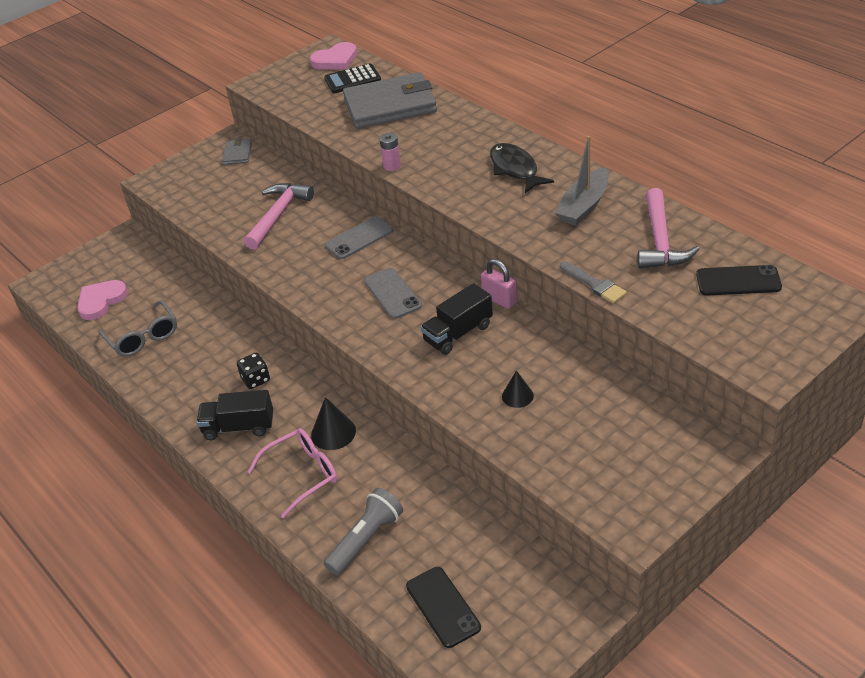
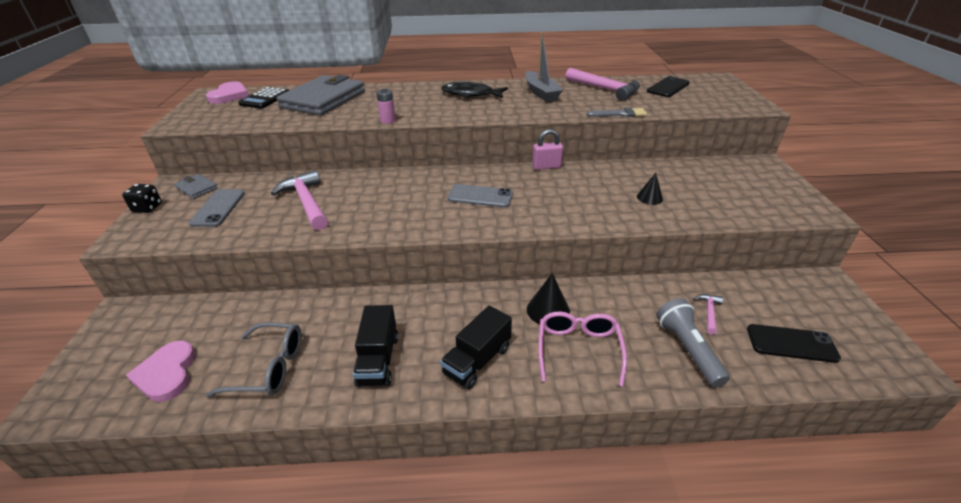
camera: 55 degrees left, 5 degrees down
black dice [237,353,270,389] -> black dice moved to [122,184,162,213]
grey phone [325,216,393,259] -> grey phone moved to [188,189,245,227]
black truck [420,283,493,355] -> black truck moved to [353,305,398,387]
none -> pink hammer [694,294,723,335]

